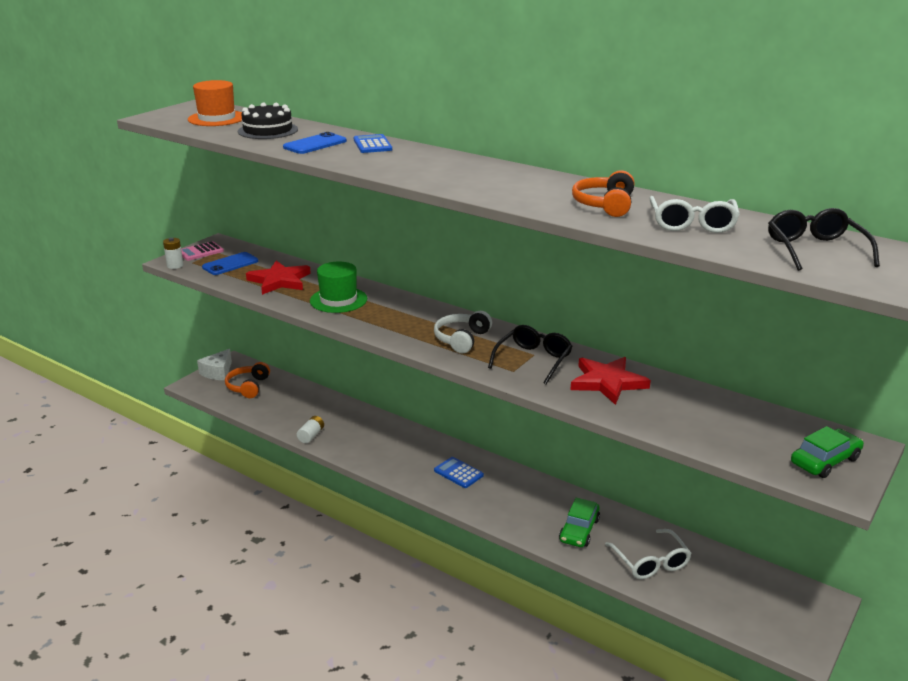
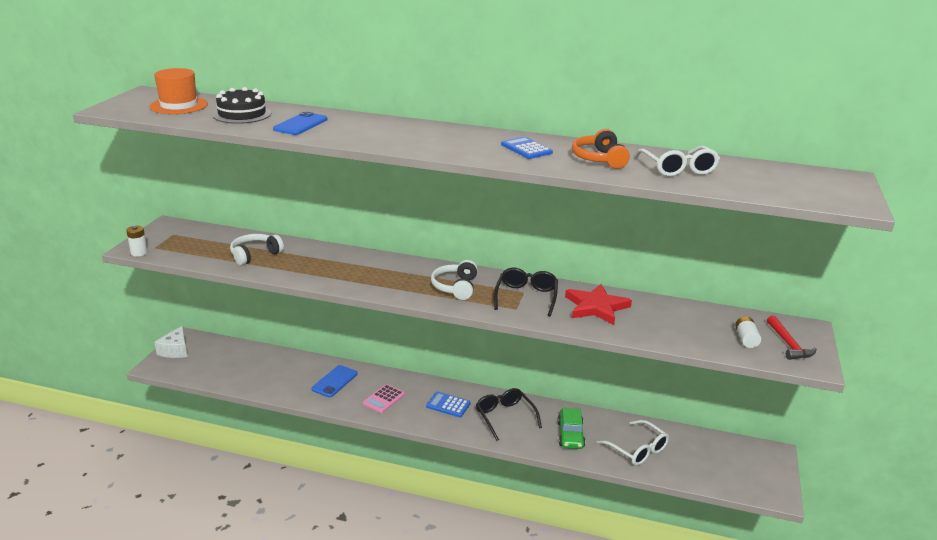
camera: 20 degrees left, 0 degrees up
pink calculator [181,241,224,261] -> pink calculator moved to [362,384,405,413]
blue phone [202,252,258,275] -> blue phone moved to [312,365,357,397]
orange headphones [225,362,270,398] -> none
red star [246,260,311,295] -> white headphones [230,234,284,265]
white battery [297,416,324,443] -> white battery moved to [735,316,761,348]
green hat [310,262,367,313] -> none
blue calculator [354,134,392,153] -> blue calculator moved to [501,137,553,159]
black glasses [768,208,880,271] -> black glasses moved to [476,388,542,441]
green car [791,426,864,478] -> red hammer [767,316,817,360]

